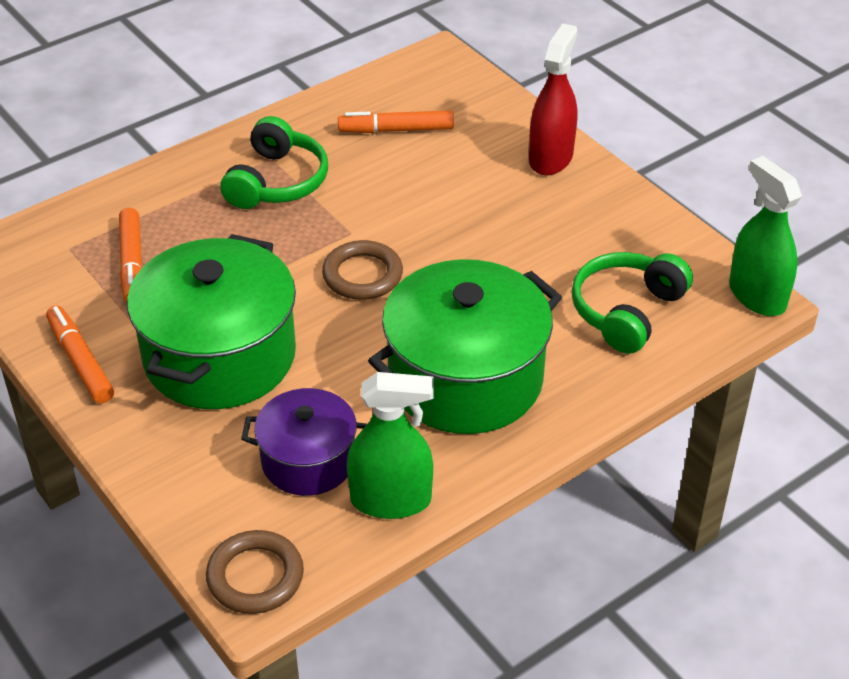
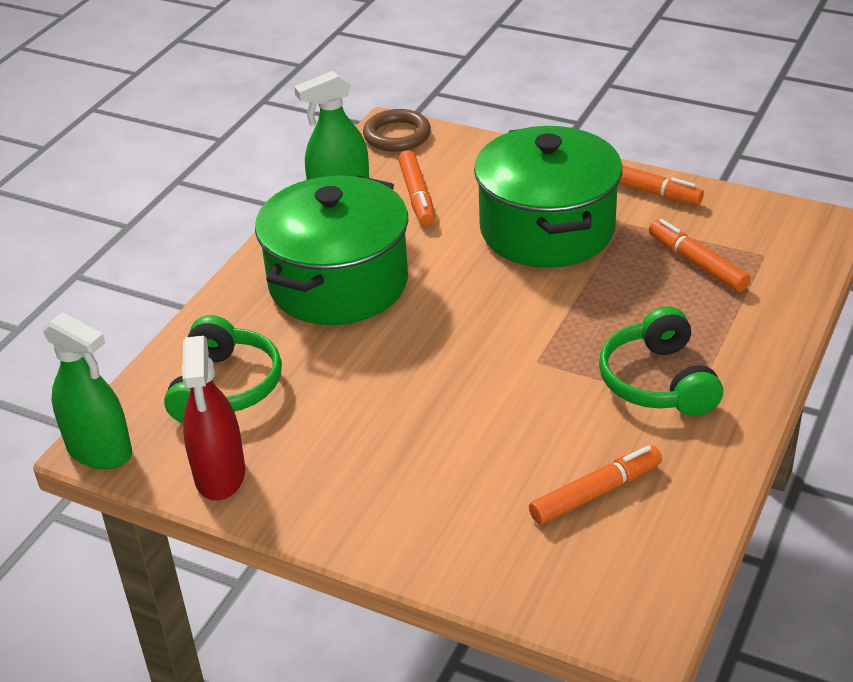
camera: 155 degrees right, 5 degrees down
purple pot [241,388,367,496] -> orange marker [398,150,435,226]
brown ring [322,240,403,300] -> none
red spray bottle [529,23,578,175] -> red spray bottle moved to [182,336,245,500]

